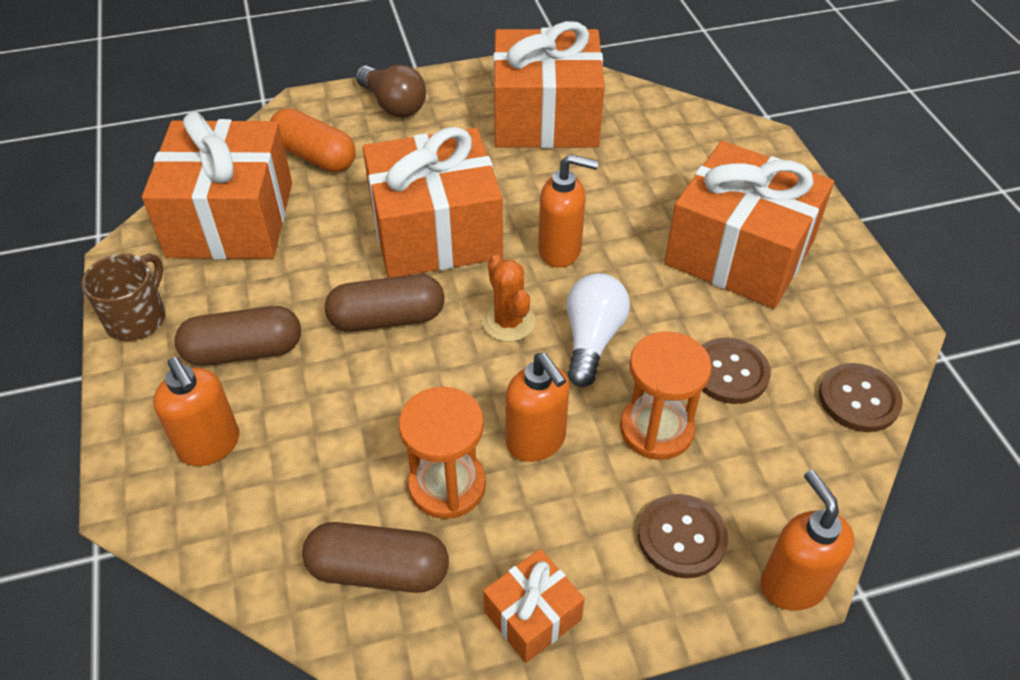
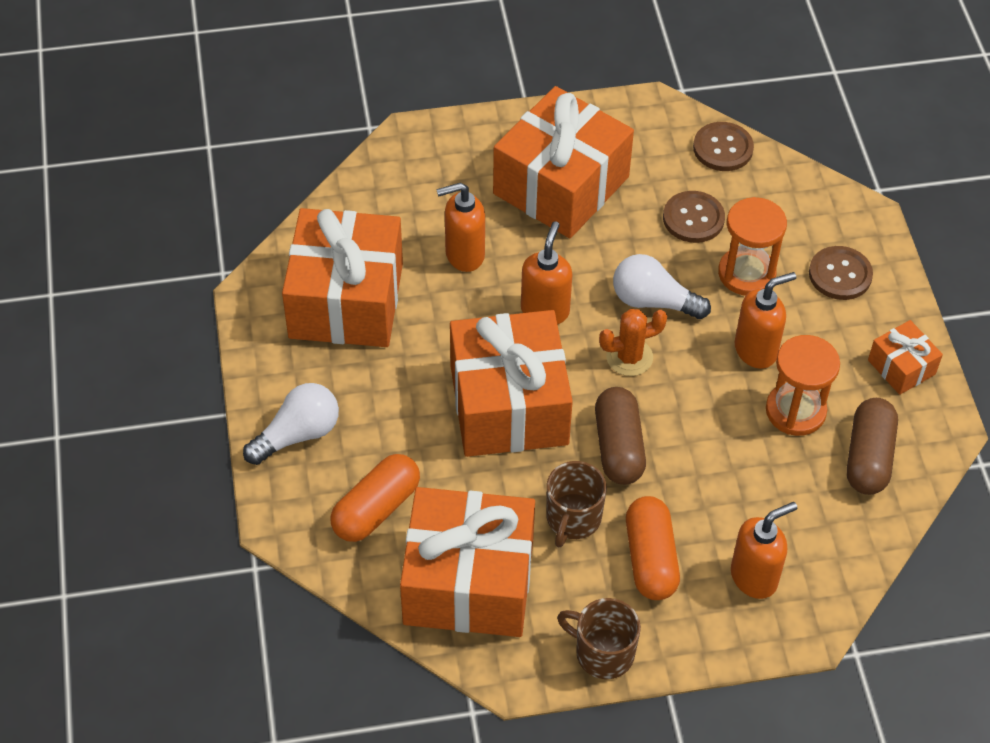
camera: 85 degrees left, 5 degrees up
brown capsule [175,306,301,366] -> orange capsule [626,496,680,600]
brown light bulb [355,65,426,117] -> white light bulb [243,383,339,465]
orange soap dispenser [761,470,855,611] -> orange soap dispenser moved to [436,182,485,272]
none -> brown mug [546,461,607,547]

